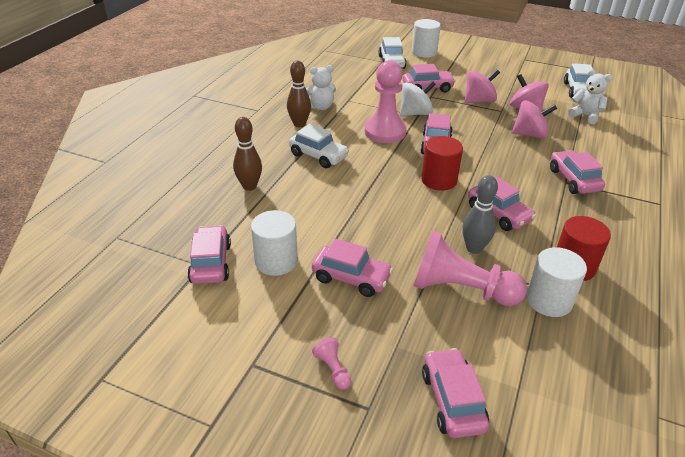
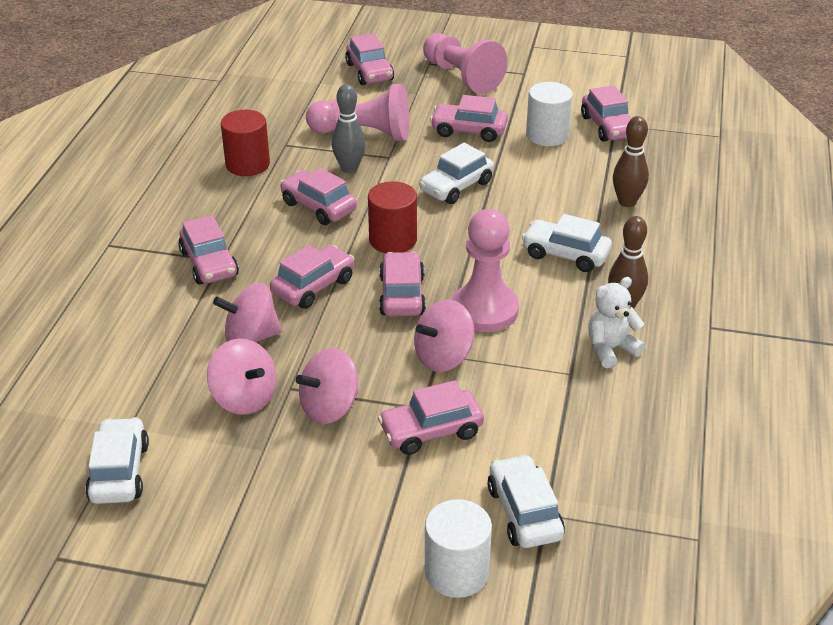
camera: 170 degrees right, 0 degrees up
pink pawn [312,337,351,390] -> pink pawn [423,33,507,94], size x2.39
white spinning top [400,81,435,116] -> pink spinning top [414,300,474,372]
white cylinder [526,247,587,317] -> none
white teddy bear [568,69,612,124] -> none
none -> pink car [270,245,355,309]
none -> white car [419,143,494,204]

